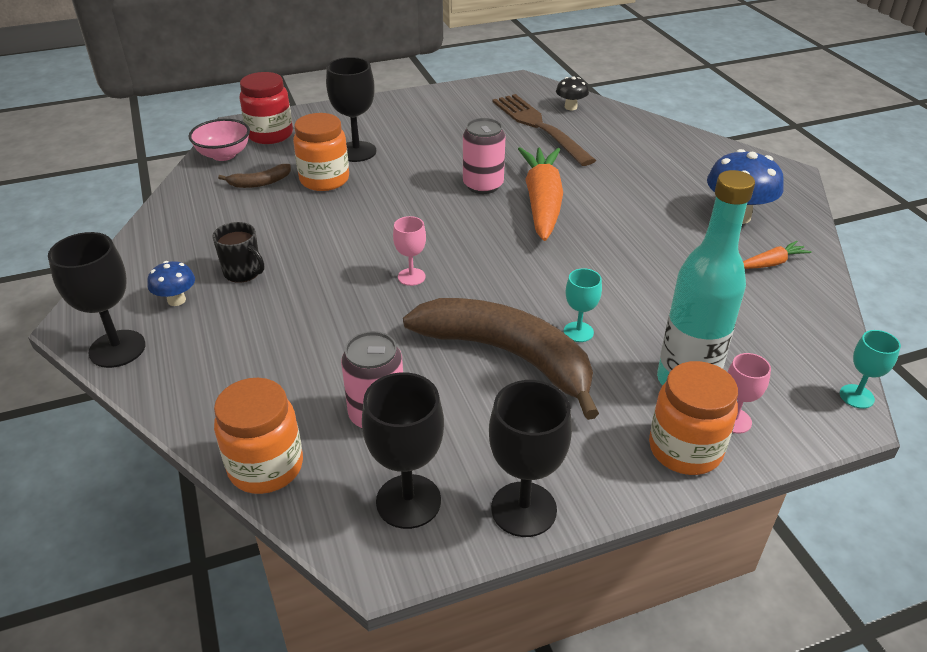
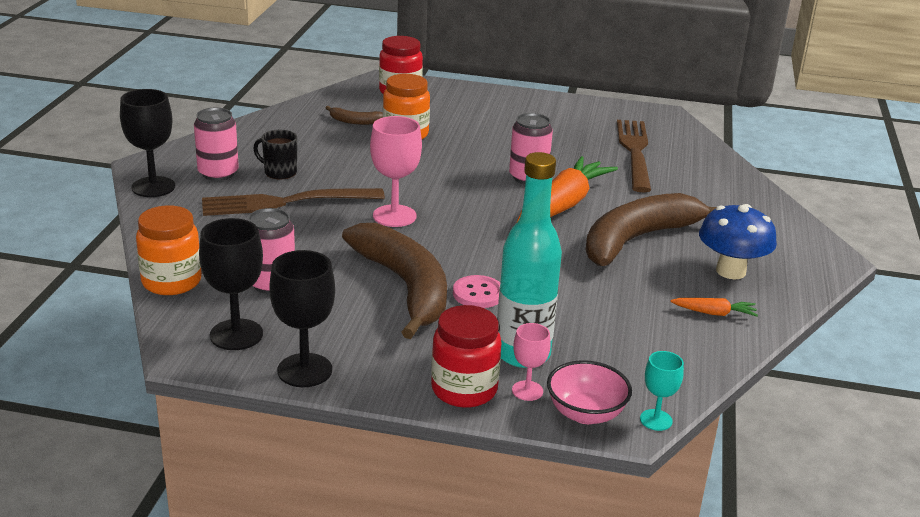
camera: 30 degrees right, 10 degrees down
blue mushroom [147,261,195,306] -> pink can [194,108,239,181]
pink bowl [189,119,250,161] -> pink bowl moved to [547,360,632,424]
black mug [212,222,264,283] -> black mug turned 135 degrees clockwise [253,130,297,180]
black goblet [326,57,376,162] -> none
pink goblet [393,216,426,286] -> pink goblet [370,116,422,227], size x1.75
black mushroom [556,76,589,110] -> none
turquoise goblet [564,268,602,342] -> pink button [453,275,500,308]
orange jar [649,361,738,475] -> red jar [431,305,502,408]
none -> brown fork [202,188,385,216]
none -> brown banana [586,193,716,266]

